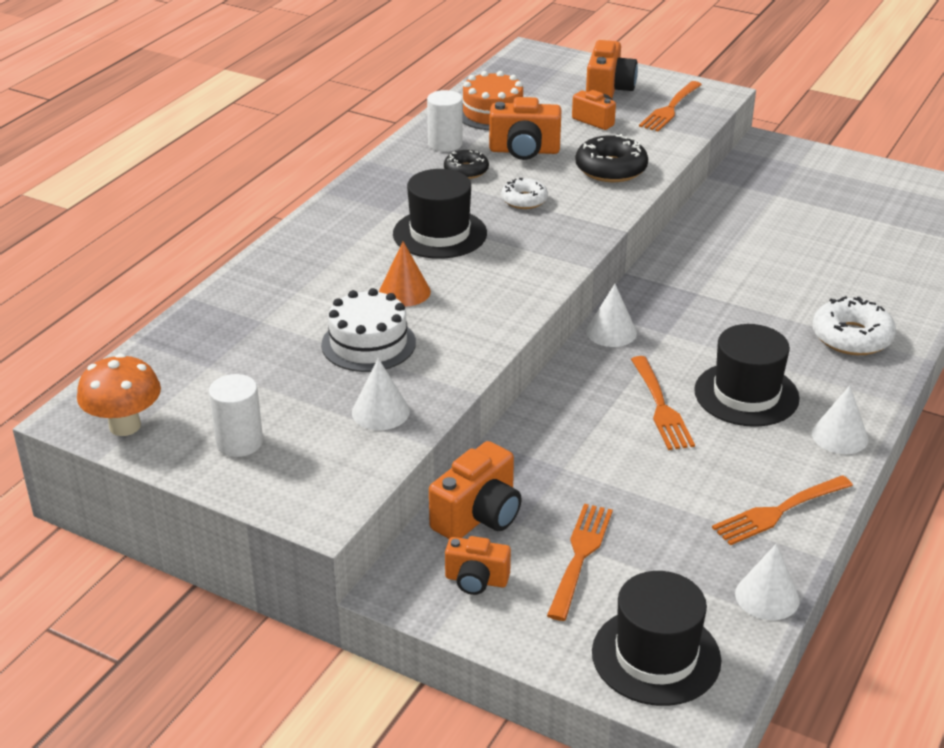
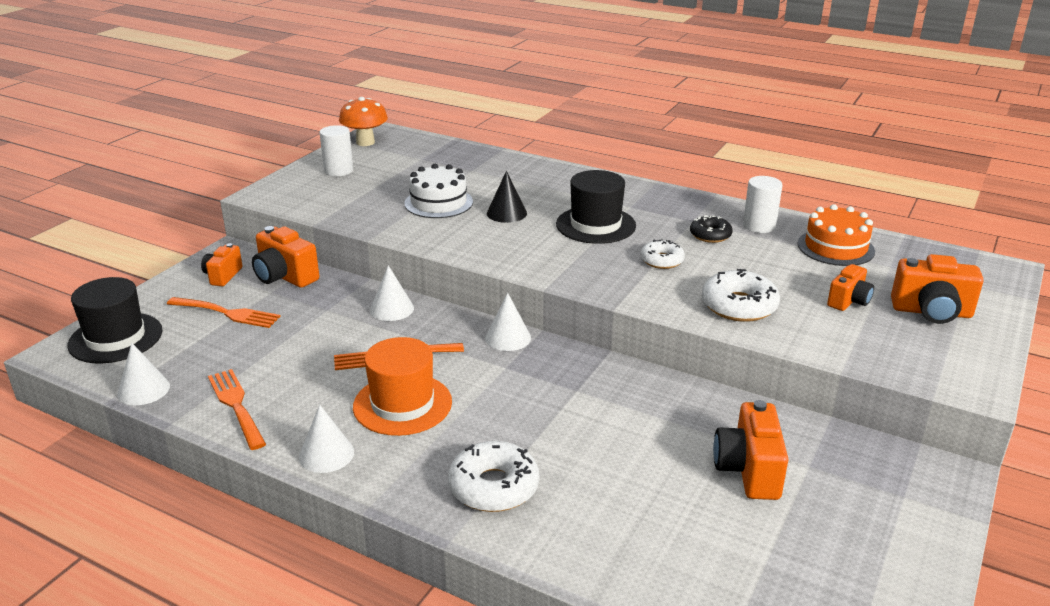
camera: 90 degrees right, 5 degrees down
white cone [352,358,410,430] -> white cone moved to [370,265,414,321]
orange cone [379,241,431,307] -> black cone [487,171,527,223]
orange camera [489,97,561,160] -> orange camera moved to [713,400,789,500]
black donut [575,134,648,182] -> white donut [702,269,780,322]
orange fork [639,81,702,131] -> none
black hat [694,324,800,427] -> orange hat [353,337,452,436]

